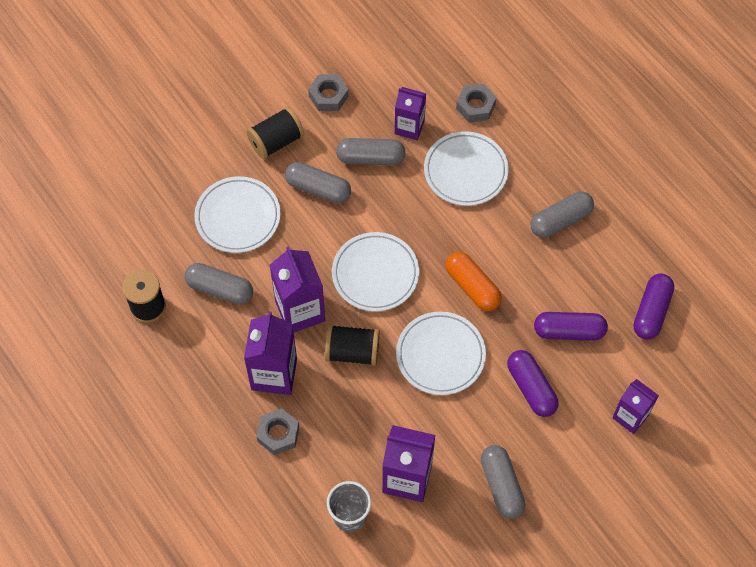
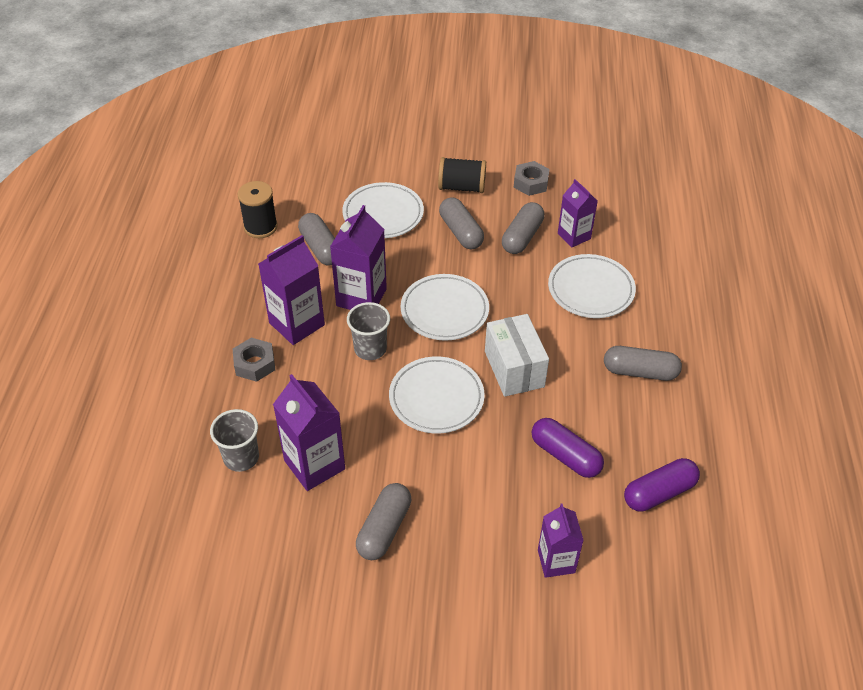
camera: 40 degrees right, 15 degrees down
black spool [325,324,380,366] -> grey cup [347,302,390,360]
grey capsule [336,138,406,165] -> grey capsule turned 75 degrees clockwise [502,202,545,254]
orange capsule [446,252,502,311] -> white box [485,314,549,397]
grey nut [456,84,496,122] -> none
purple capsule [507,350,559,417] -> none

